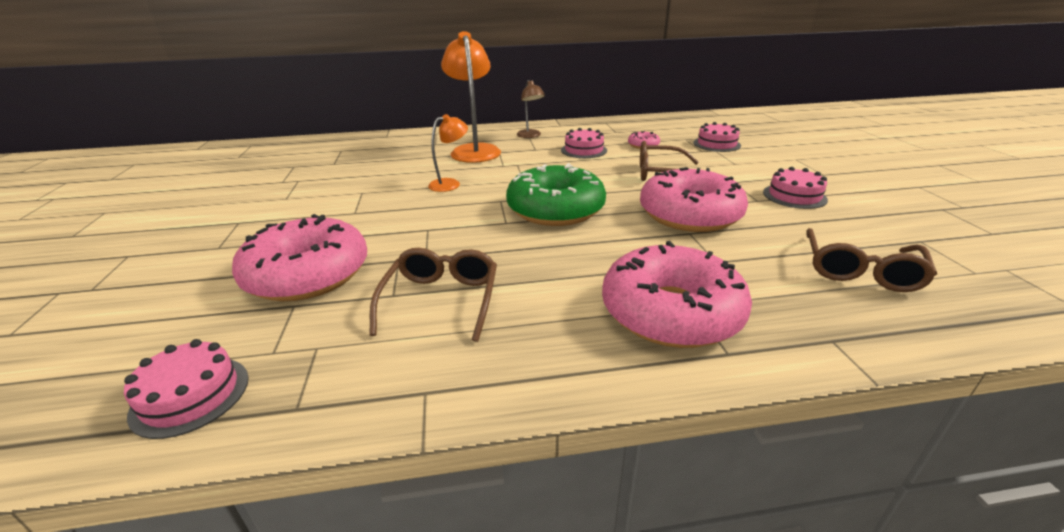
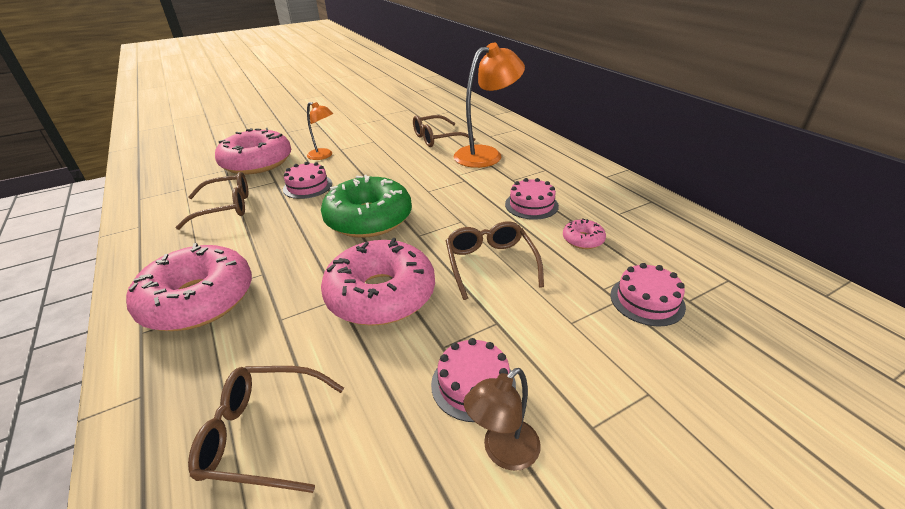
camera: 70 degrees right, 5 degrees up
pink cake [124,339,249,439] -> pink cake moved to [283,162,332,199]
orange lamp [428,114,468,192] -> orange lamp moved to [307,102,334,160]
brown lamp [517,80,545,138] -> brown lamp moved to [464,368,541,471]
none -> brown glasses [413,115,475,147]

